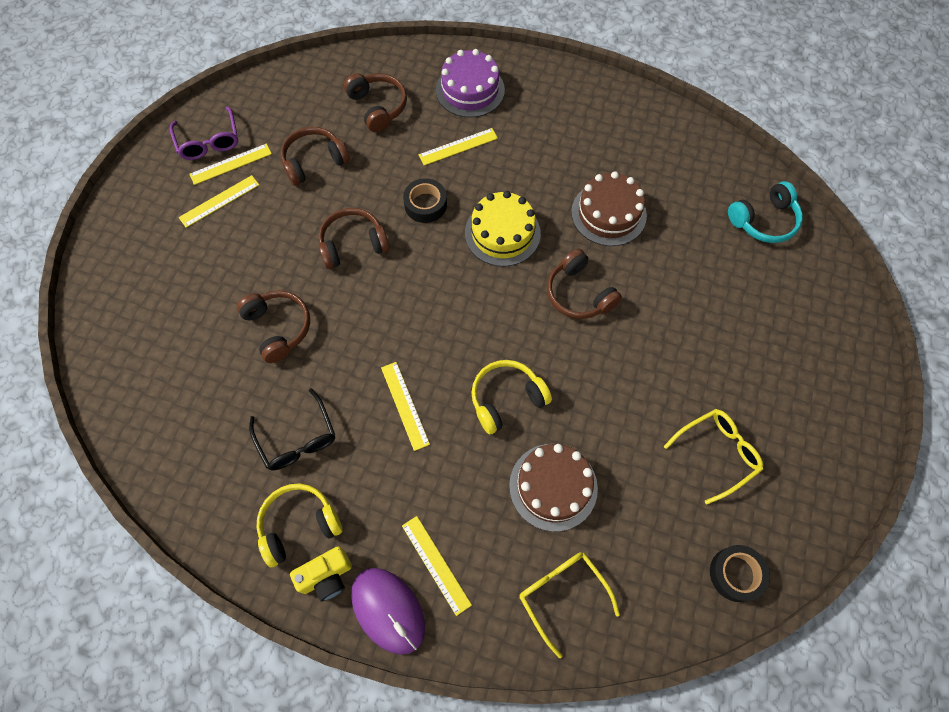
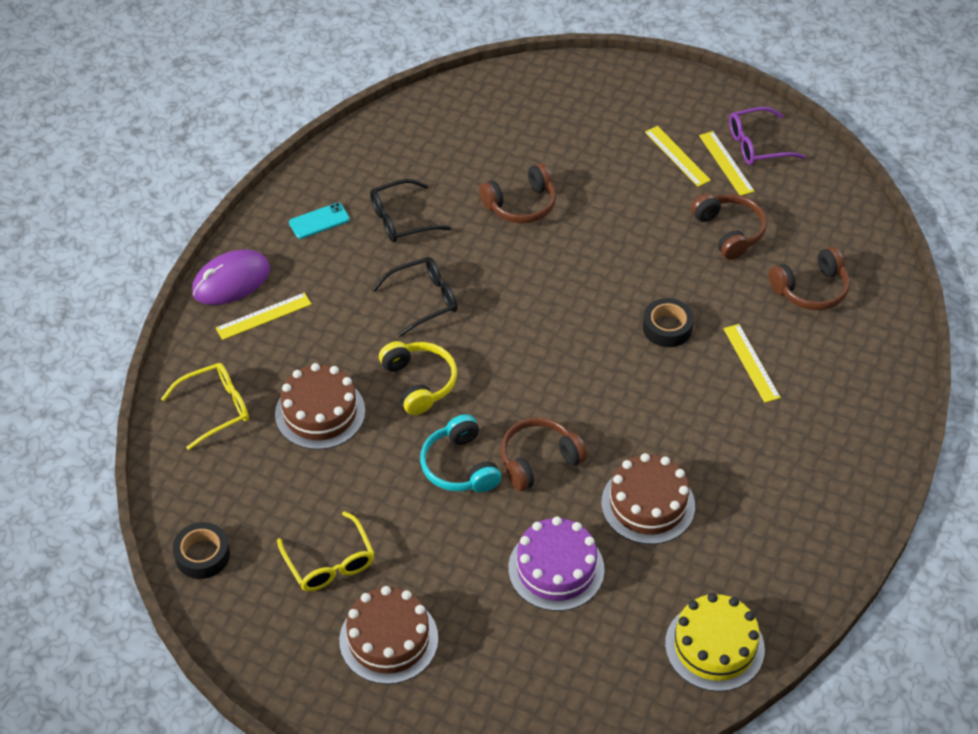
camera: 95 degrees right, 15 degrees down
yellow headphones [257,483,343,568] -> turquoise phone [289,203,350,239]
yellow camera [290,546,352,602] -> none
brown headphones [318,208,390,269] -> none
yellow ruler [381,362,430,451] -> black glasses [372,257,457,337]
purple cake [436,49,505,118] -> purple cake moved to [508,516,605,611]
yellow cake [465,191,541,266] -> yellow cake moved to [665,593,765,692]
turquoise headphones [728,181,803,243] -> turquoise headphones moved to [420,414,501,492]
none -> brown cake [339,586,438,684]

